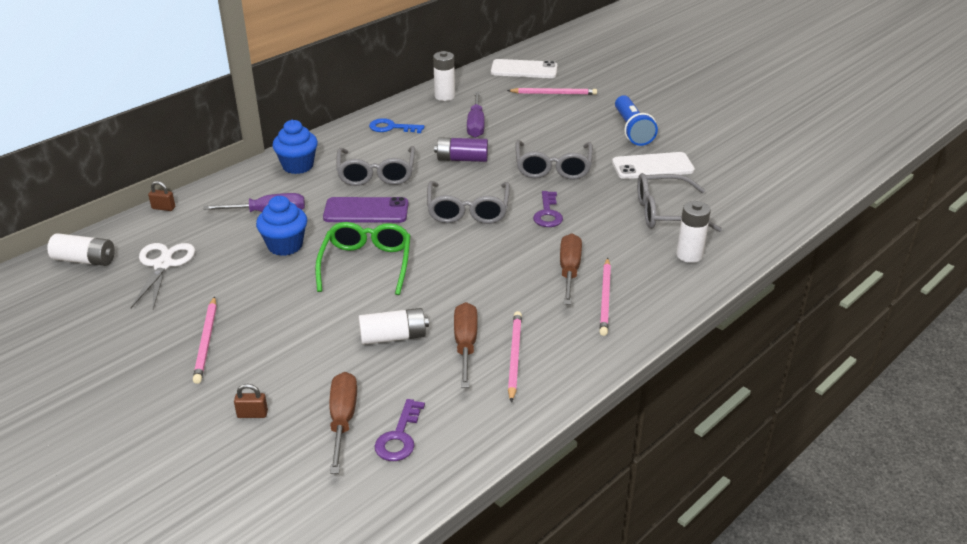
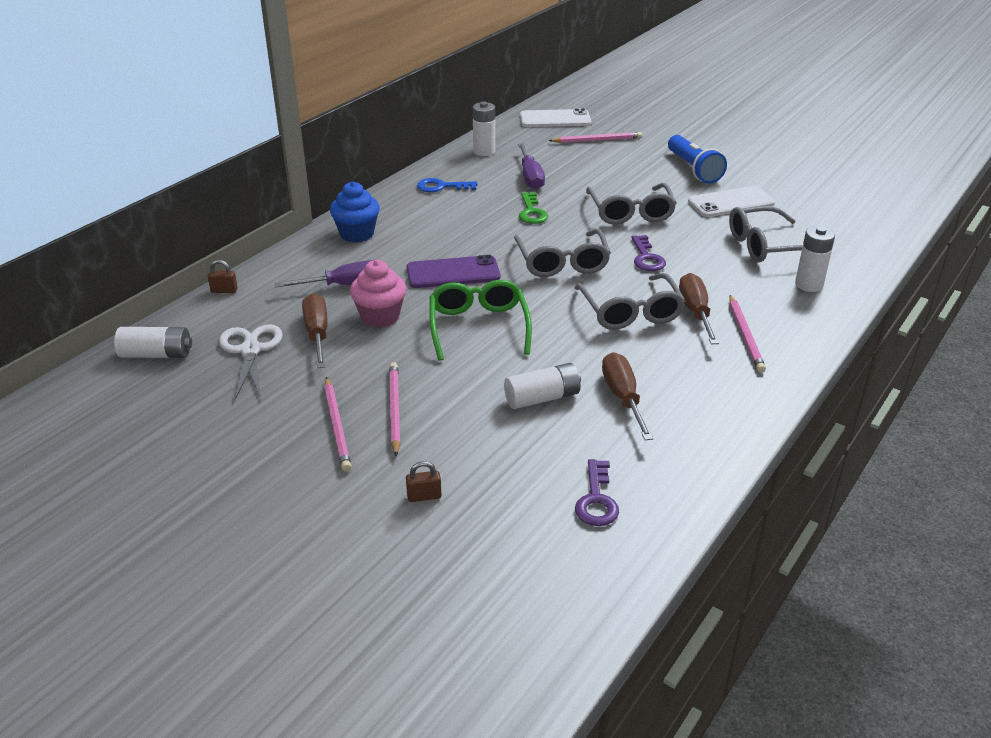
camera: 10 degrees left, 0 degrees up
blue cupcake [256,196,307,256] -> pink cupcake [350,260,407,328]
brown screwdriver [329,372,357,474] -> brown screwdriver moved to [302,293,328,368]
grey glasses [336,146,415,186] -> grey glasses moved to [574,273,686,330]
purple battery [434,137,488,162] -> green key [519,192,548,224]
pink pencil [508,311,522,403] -> pink pencil moved to [389,362,401,457]

